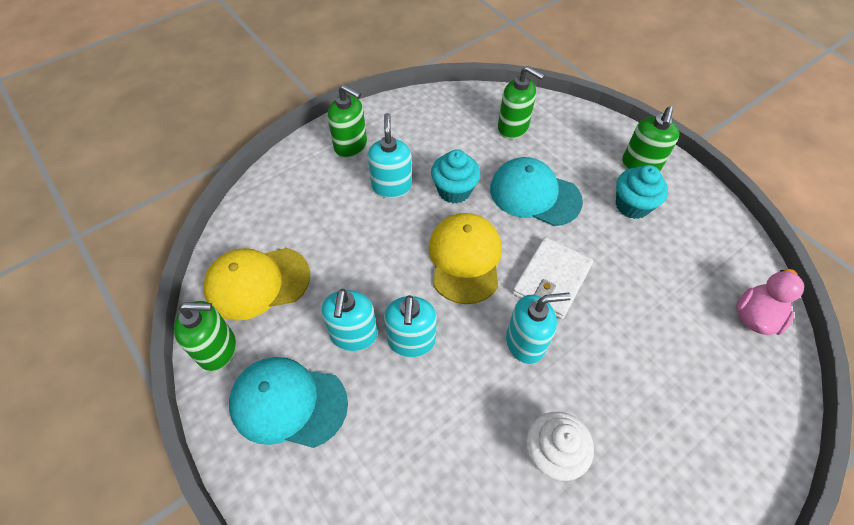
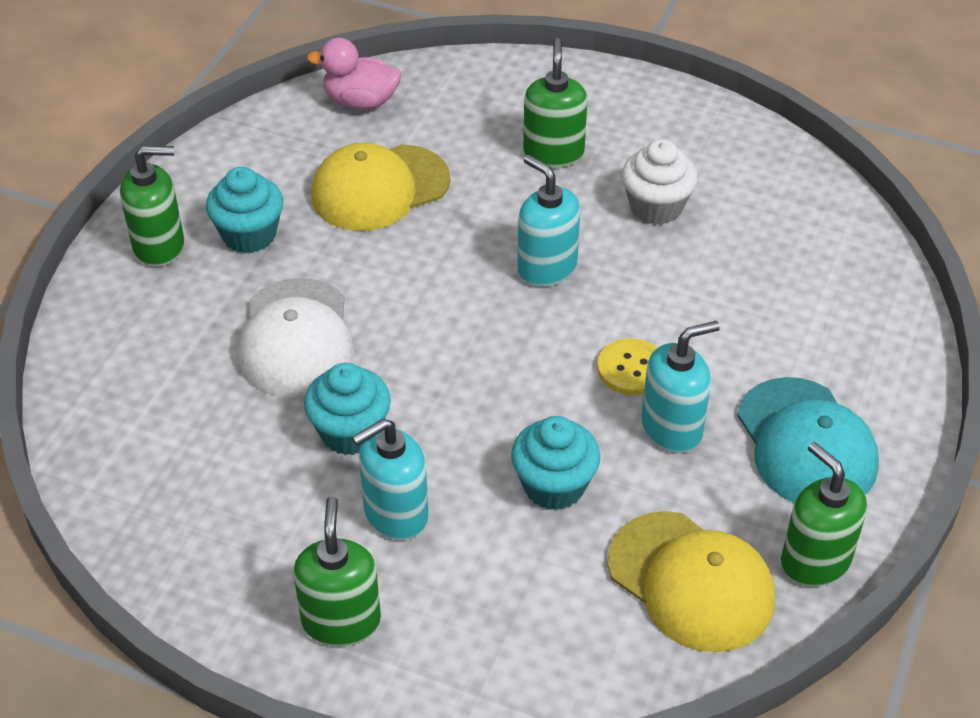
camera: 120 degrees left, 10 degrees down
turquoise soap dispenser [384,295,437,357] -> yellow button [597,338,657,395]
yellow cap [429,213,502,304] -> yellow cap moved to [311,143,450,231]
turquoise cap [490,157,583,226] -> white cap [237,278,354,397]
green soap dispenser [498,66,544,139] -> green soap dispenser moved to [523,38,587,168]
white wallet [512,237,593,319] -> none
none -> turquoise cupcake [511,416,600,510]

